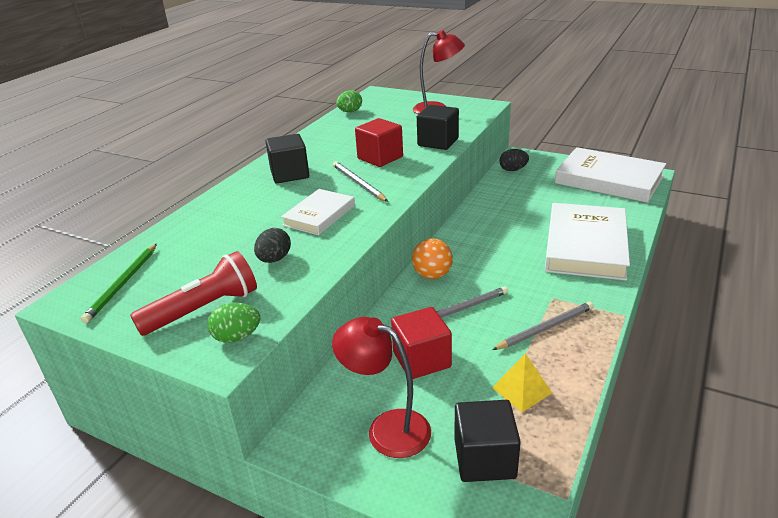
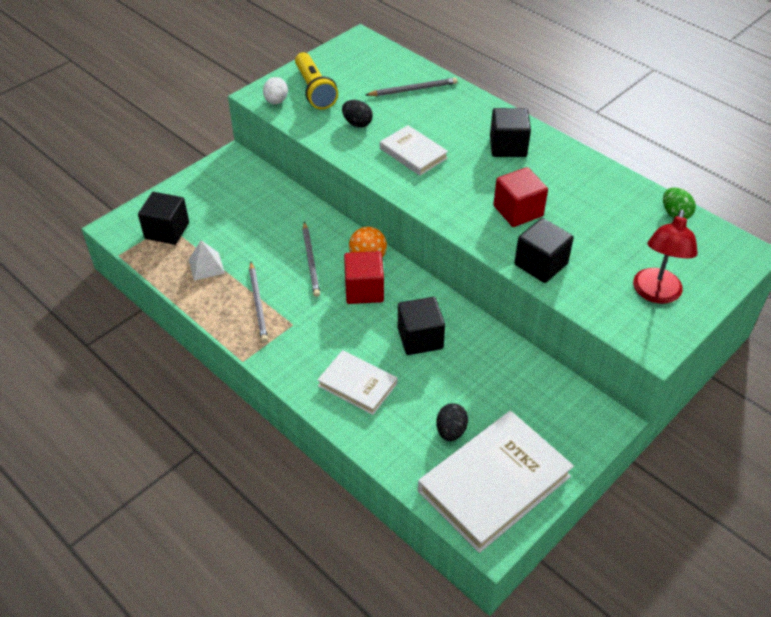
camera: 105 degrees right, 15 degrees up
green pencil [81,244,157,323] -> none
red flashlight [130,251,257,336] -> yellow flashlight [295,52,338,109]
green egg [207,303,260,343] -> white egg [263,77,288,105]
red lamp [332,317,431,458] -> none
grey pencil [333,161,388,202] -> grey pencil moved to [366,78,457,96]
red cube [391,307,452,379] -> red cube moved to [344,251,384,304]
yellow pyramid [492,353,552,413] -> white pyramid [188,240,225,281]
black egg [499,149,529,171] -> black egg moved to [436,403,468,441]
white book [545,203,630,280] -> white book [317,350,397,415], size x0.56
none -> black cube [398,297,445,355]

